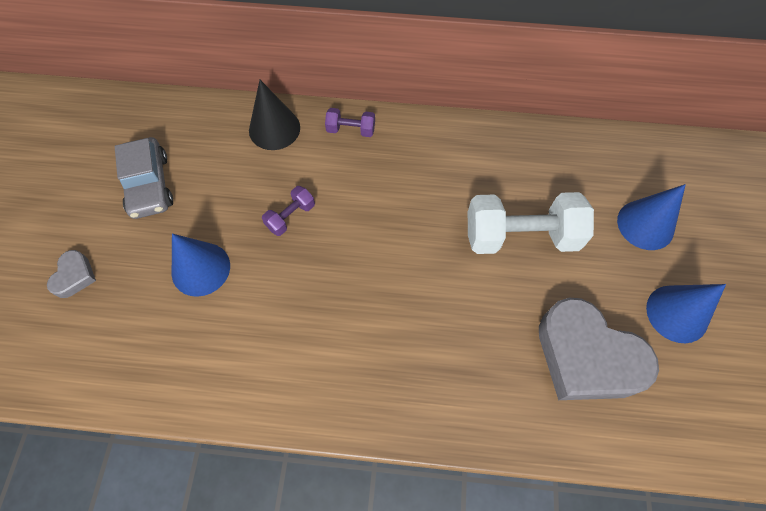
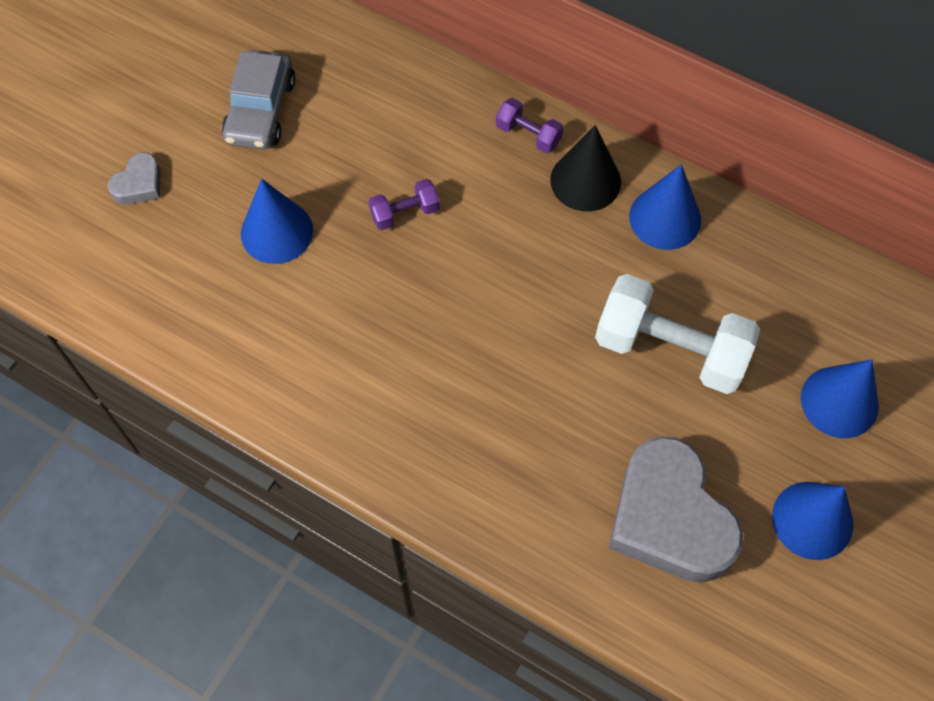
camera: 25 degrees right, 0 degrees up
black cone [249,80,300,150] -> black cone moved to [551,125,621,211]
none -> blue cone [629,164,701,250]

